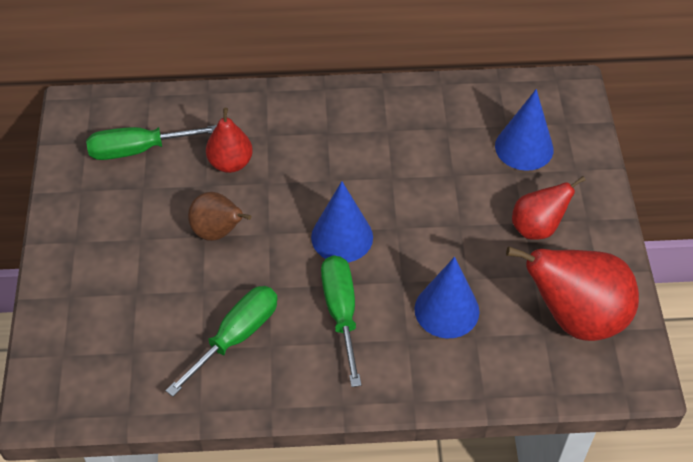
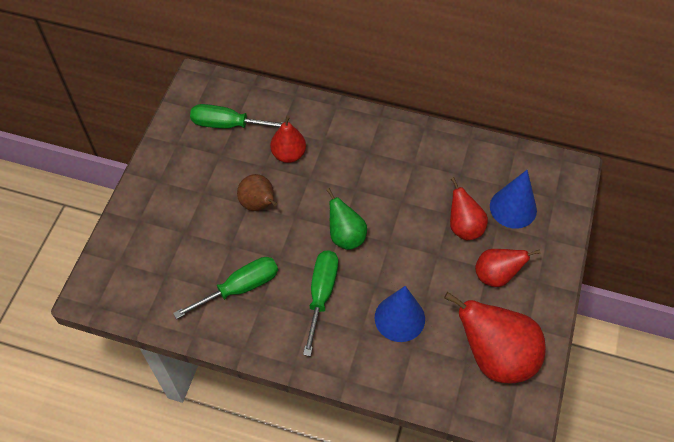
camera: 20 degrees right, 5 degrees up
blue cone [311,181,373,262] -> green pear [326,188,367,250]
none -> red pear [450,177,488,240]

